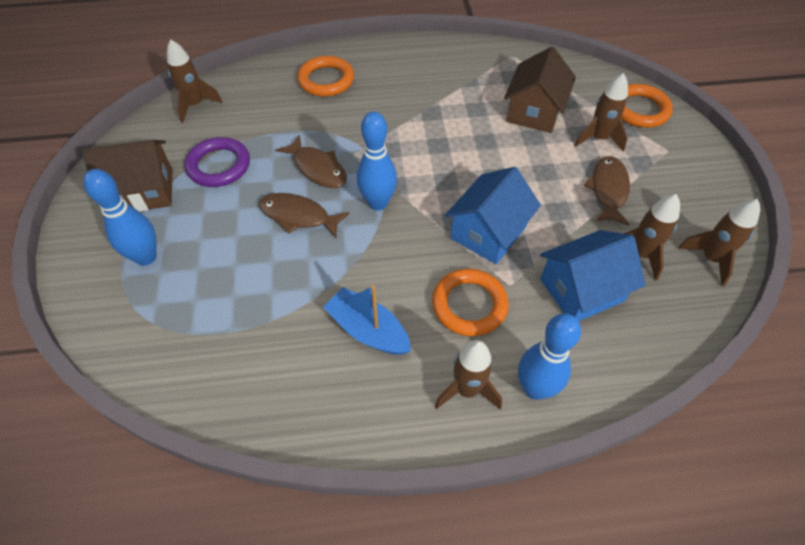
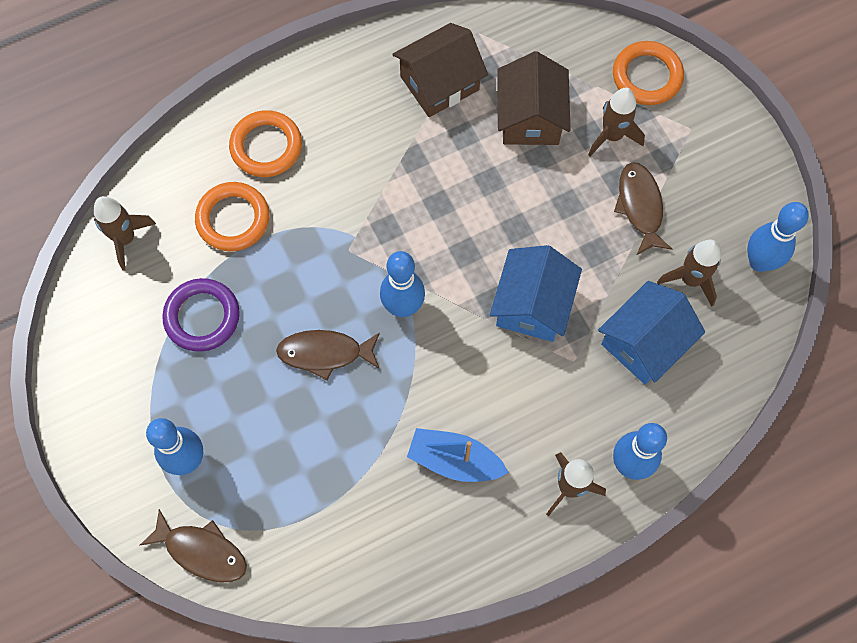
camera: 20 degrees left, 15 degrees up
brown house [83,140,172,212] -> brown house moved to [393,23,488,117]
brown fish [276,135,347,188] -> brown fish moved to [140,509,247,583]
orange ring [432,269,509,336] -> orange ring moved to [195,182,269,251]
brown rocket [678,199,760,286] -> blue bowling pin [747,202,809,272]

